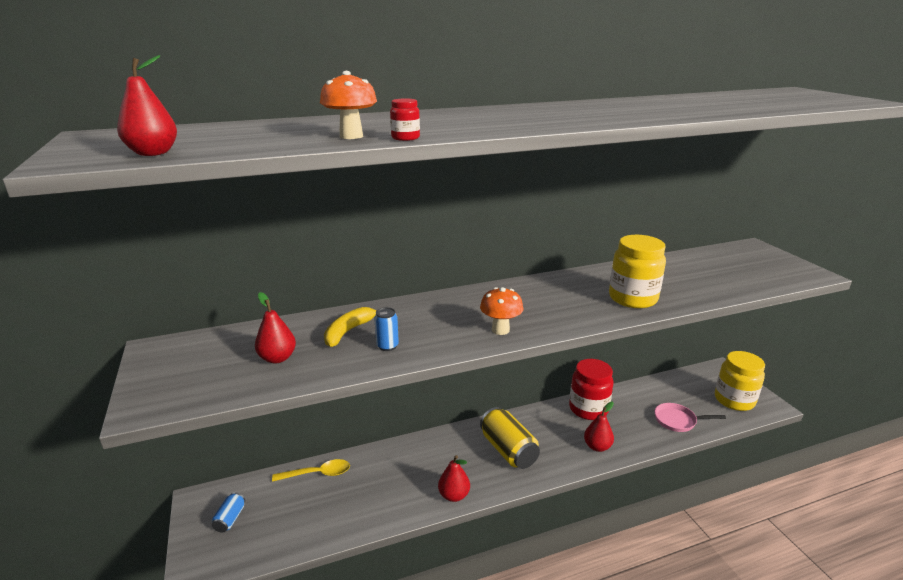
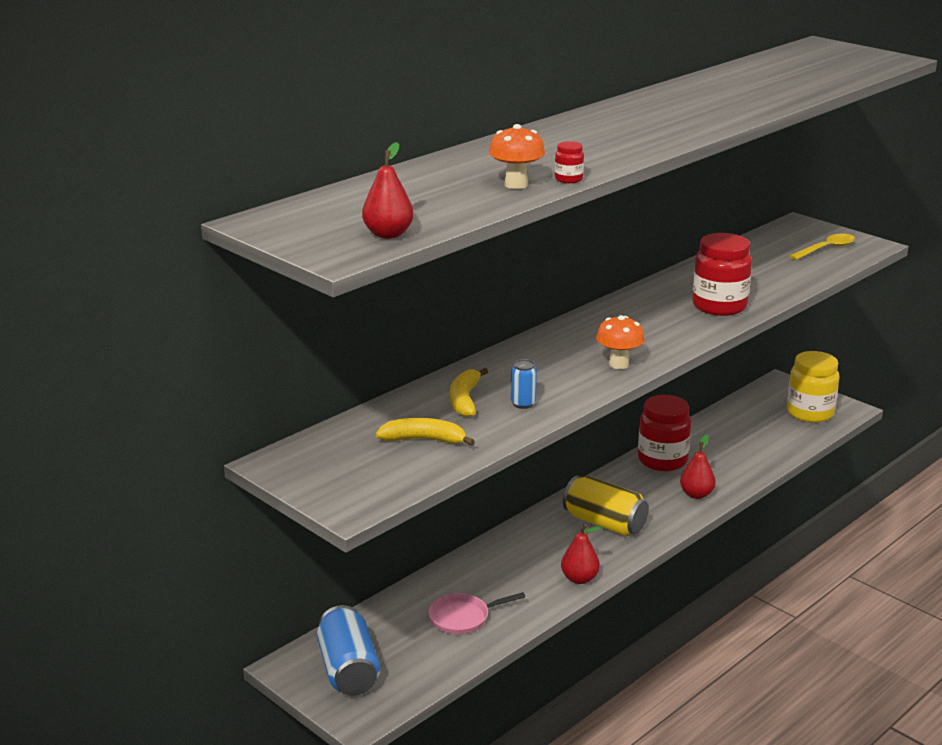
camera: 25 degrees left, 0 degrees up
blue can [212,492,245,533] -> blue can [317,605,380,696], size x2.03
red pear [255,292,296,364] -> yellow banana [375,418,475,446]
yellow spoon [272,459,350,482] -> yellow spoon moved to [790,234,855,260]
yellow jar [609,235,666,308] -> red jar [692,233,752,316]
pink pan [654,403,726,432] -> pink pan moved to [429,592,525,635]

